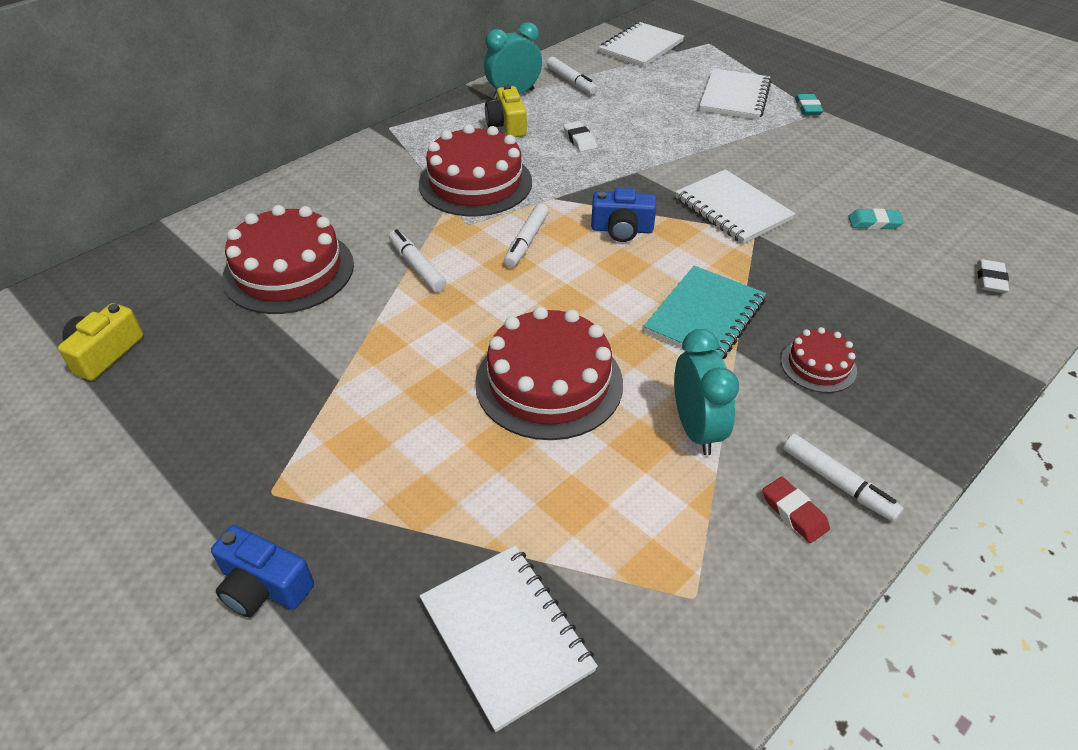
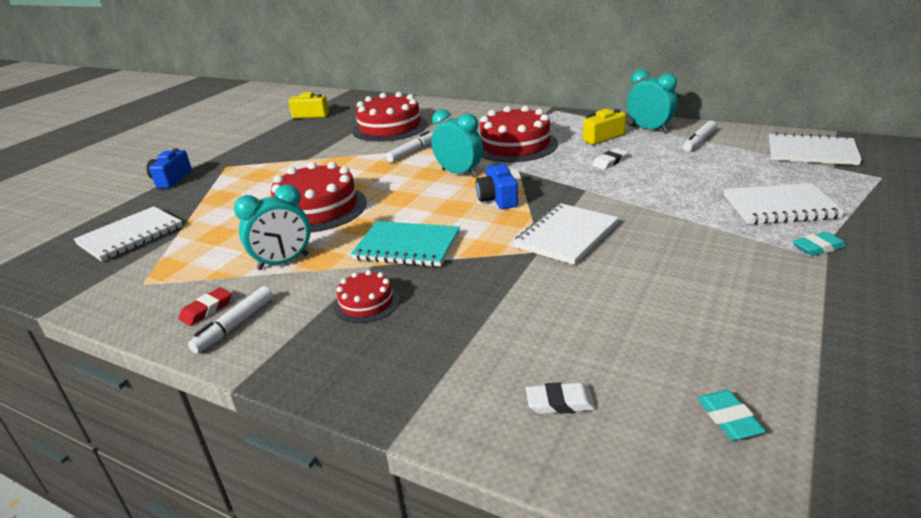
camera: 75 degrees right, 15 degrees down
white marker [504,203,549,268] -> turquoise clock [431,109,483,177]
turquoise eraser [848,208,904,230] -> turquoise eraser moved to [697,390,766,440]

